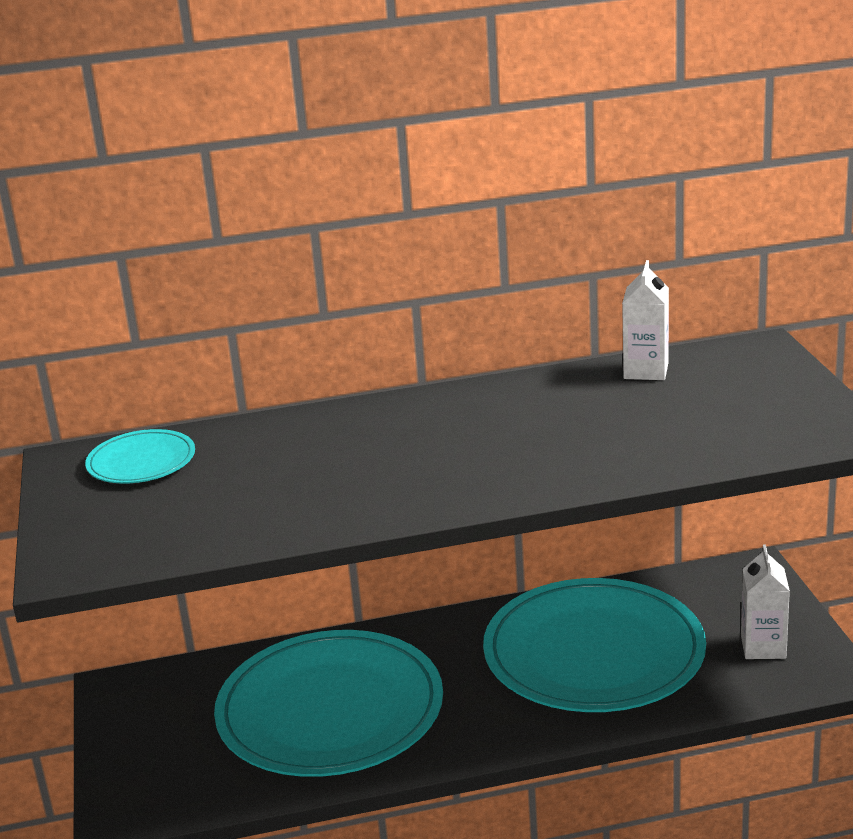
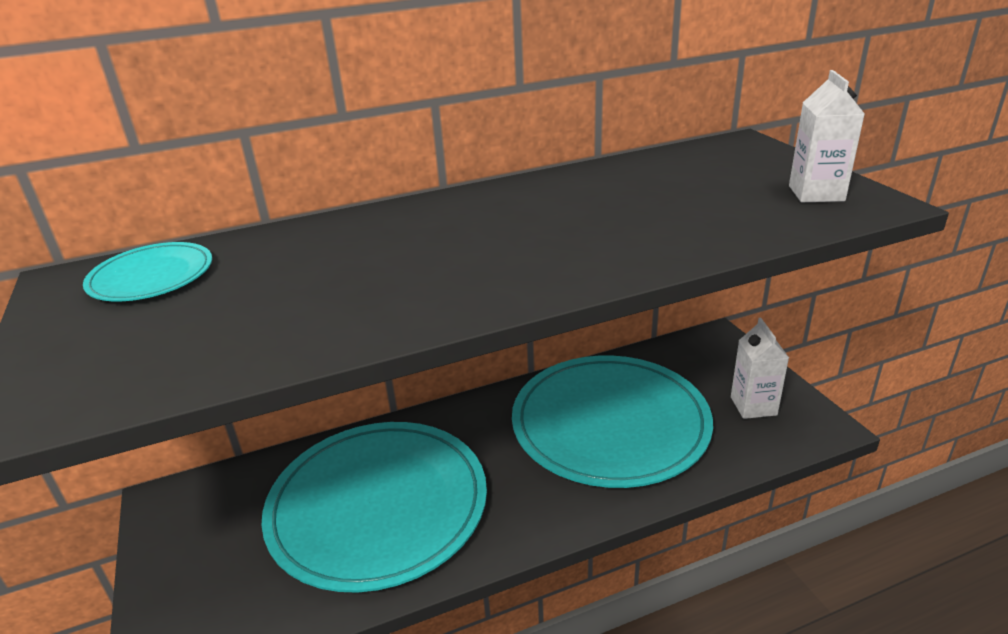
camera: 10 degrees left, 5 degrees up
white carton [622,260,669,380] -> white carton moved to [789,70,865,202]

